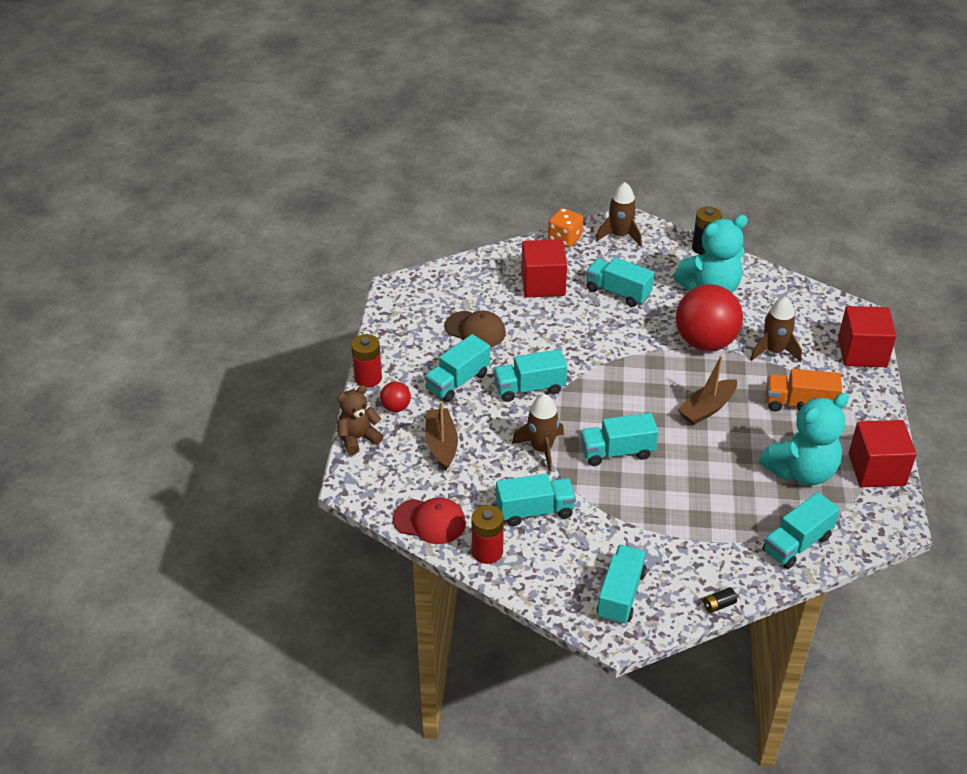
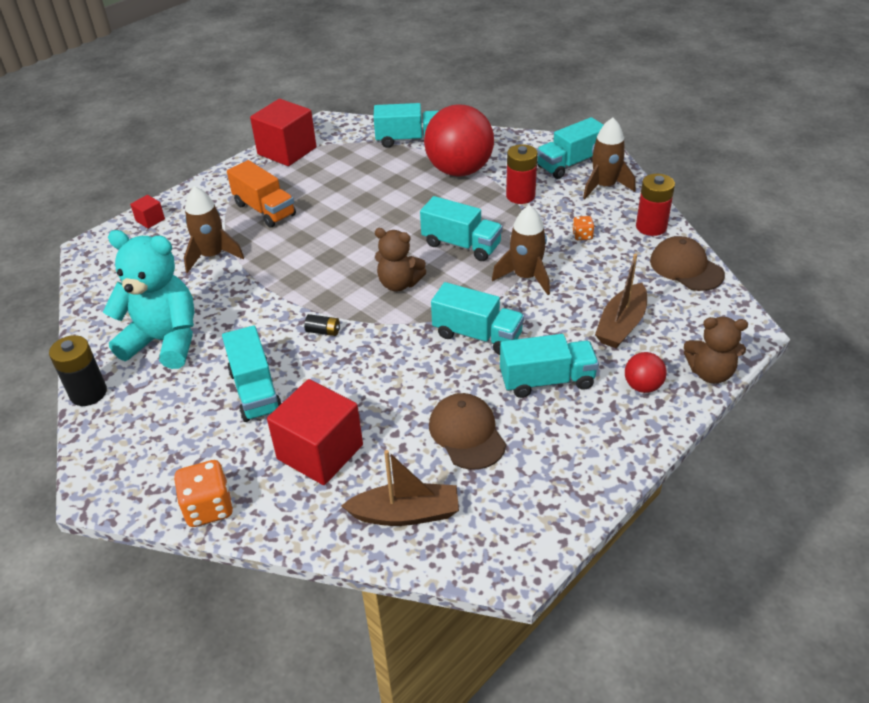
camera: 140 degrees left, 0 degrees up
red battery [351,334,382,388] -> red battery moved to [506,144,538,204]
red cap [393,497,466,544] -> brown cap [650,236,725,291]
turquoise truck [496,474,576,526] -> orange dice [572,216,594,240]
brown rocket [596,182,642,247] -> brown rocket moved to [583,118,636,199]
red ball [676,284,743,351] -> red ball moved to [424,104,494,176]
brown boat [678,355,737,425] -> brown boat moved to [341,450,459,526]
black battery [703,587,737,613] -> black battery moved to [304,314,340,336]
turquoise teddy bear [759,393,849,485] -> none
red cube [838,306,897,367] -> red cube [130,195,165,229], size x0.45
none -> brown teddy bear [375,228,426,292]

